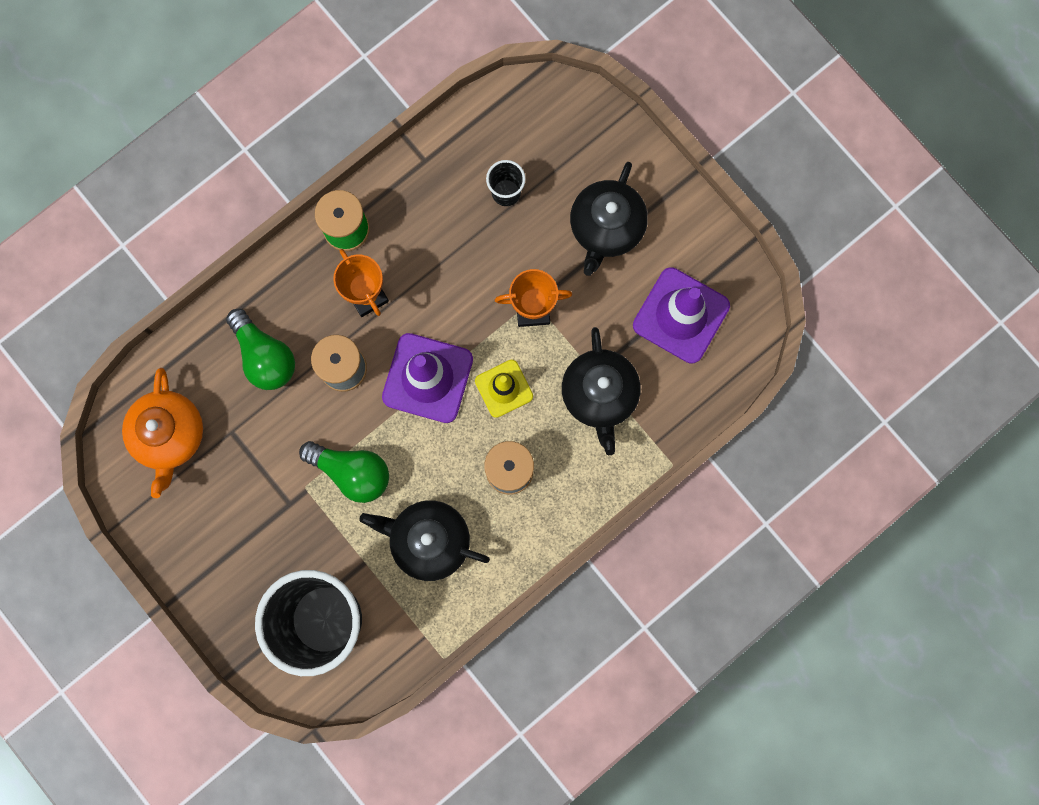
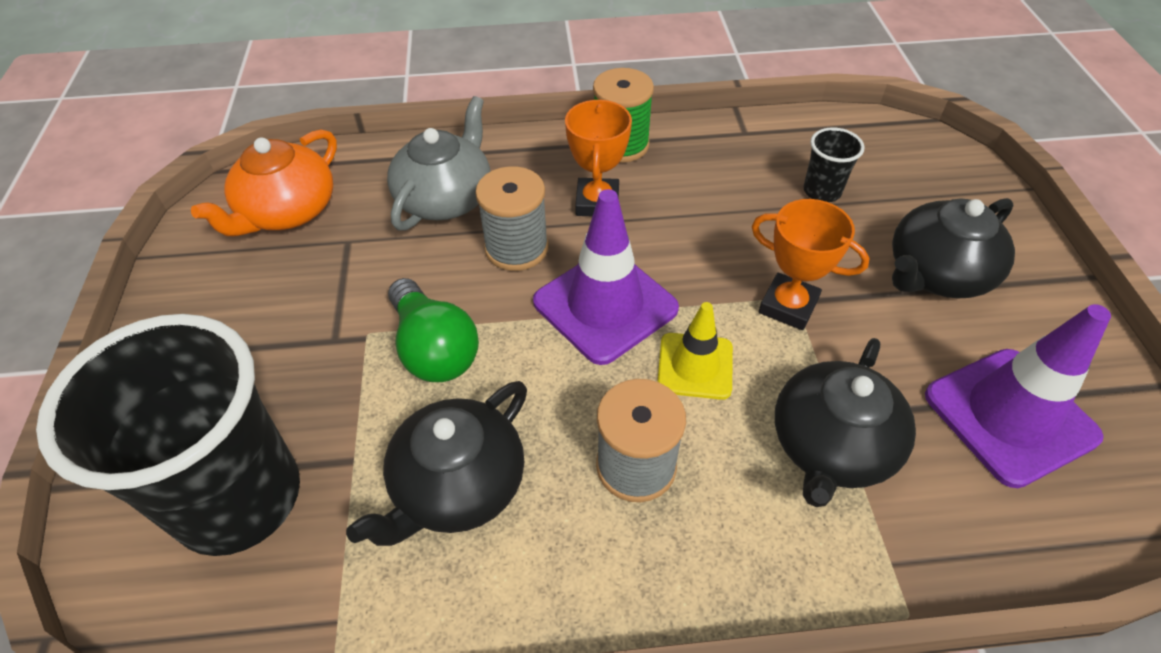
camera: 35 degrees right, 30 degrees down
green light bulb [226,309,295,390] -> grey teapot [387,96,490,231]
black teapot [359,500,490,581] -> black teapot turned 105 degrees counterclockwise [346,381,527,546]

